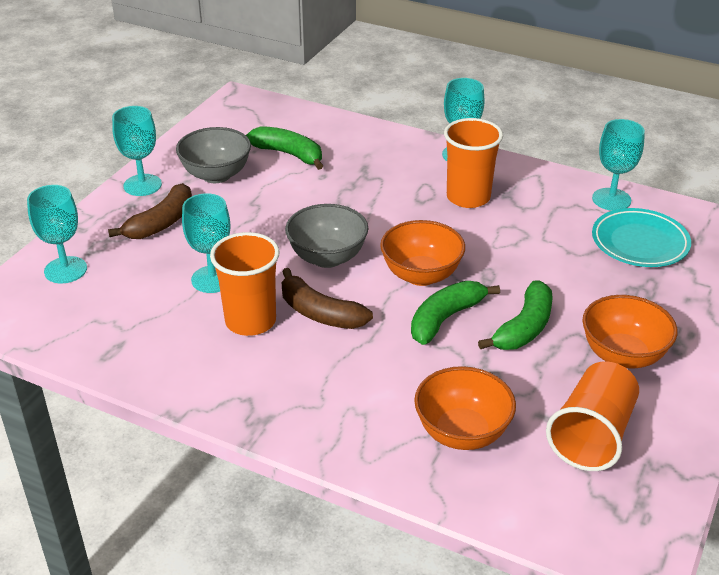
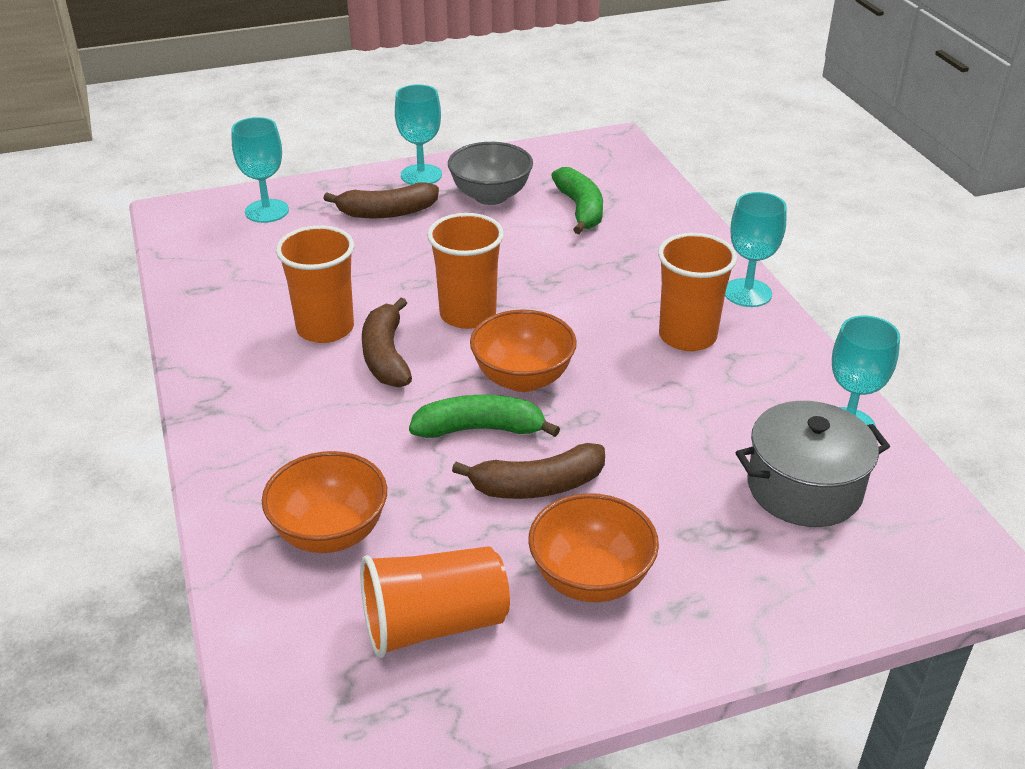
camera: 45 degrees right, 0 degrees up
turquoise goblet [182,193,230,293] -> none
grey bowl [285,204,368,268] -> orange cup [427,213,504,329]
green banana [478,280,553,350] -> brown banana [452,443,605,499]
turquoise plate [592,208,691,267] -> grey pot [736,401,890,527]

